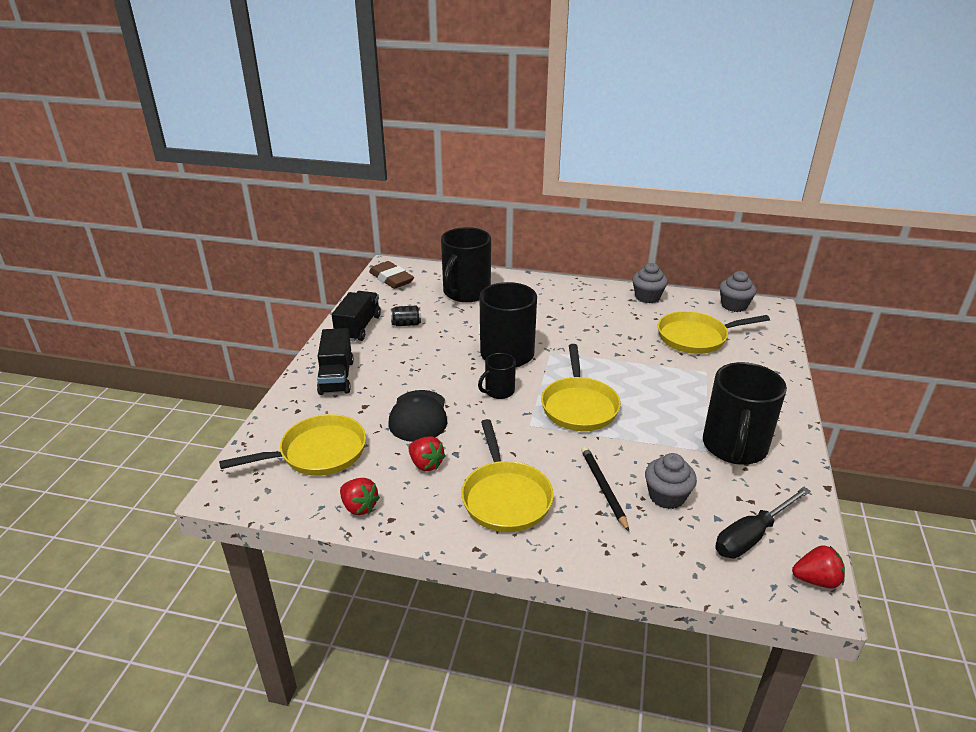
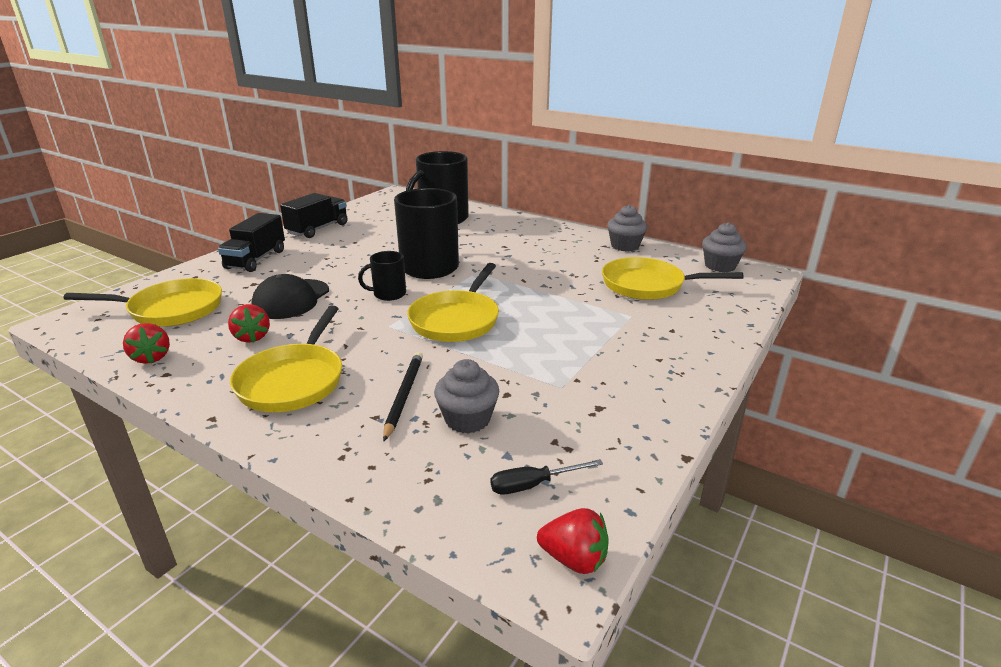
camera: 20 degrees right, 5 degrees down
brown eraser [369,261,414,289] -> none
black can [391,305,421,326] -> none
black mug [703,362,787,465] -> none
black screwdriver [715,487,810,558] -> black screwdriver [491,459,603,495], size x0.61

